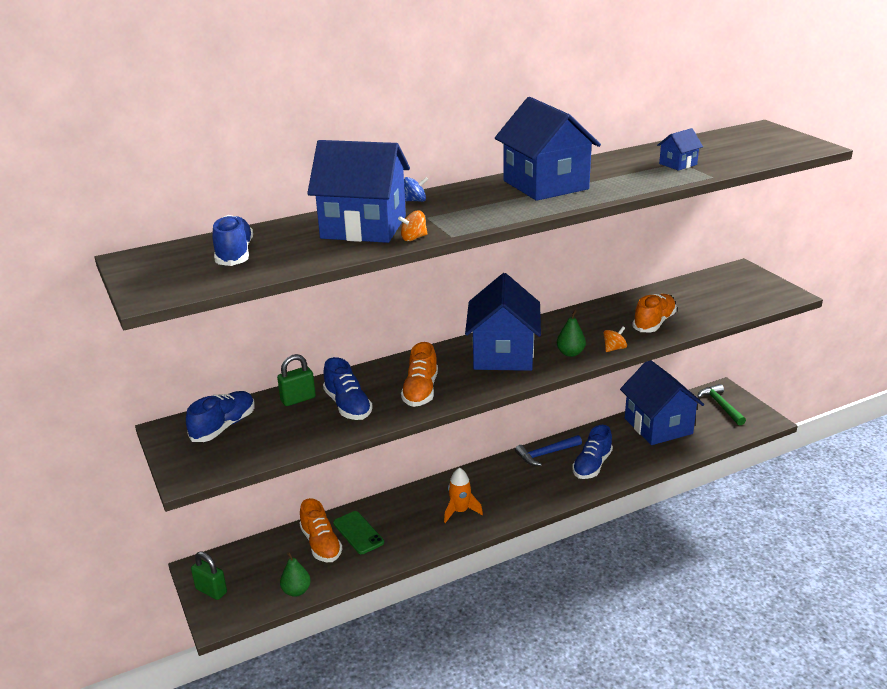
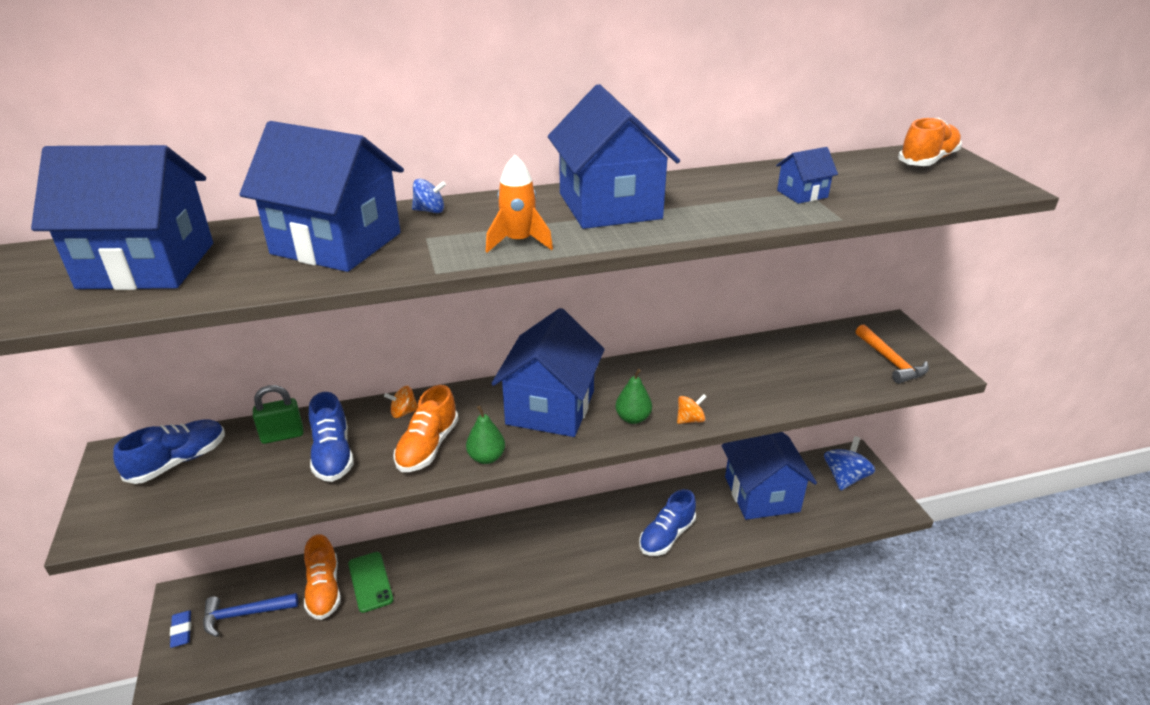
camera: 10 degrees right, 5 degrees up
green padlock [191,551,227,600] -> blue eraser [170,611,191,648]
blue shoe [212,215,253,266] -> blue house [31,145,213,290]
green pear [280,552,311,597] -> green pear moved to [466,406,505,464]
orange spinning top [398,211,428,241] -> orange spinning top moved to [384,386,418,418]
orange rocket [444,468,483,523] -> orange rocket moved to [486,155,553,253]
blue hammer [515,435,582,466] -> blue hammer moved to [203,593,298,637]
orange shoe [632,294,677,332] -> orange shoe moved to [898,118,962,166]
green hammer [697,384,746,426] -> blue spinning top [824,436,875,491]
none -> orange hammer [856,324,929,384]

